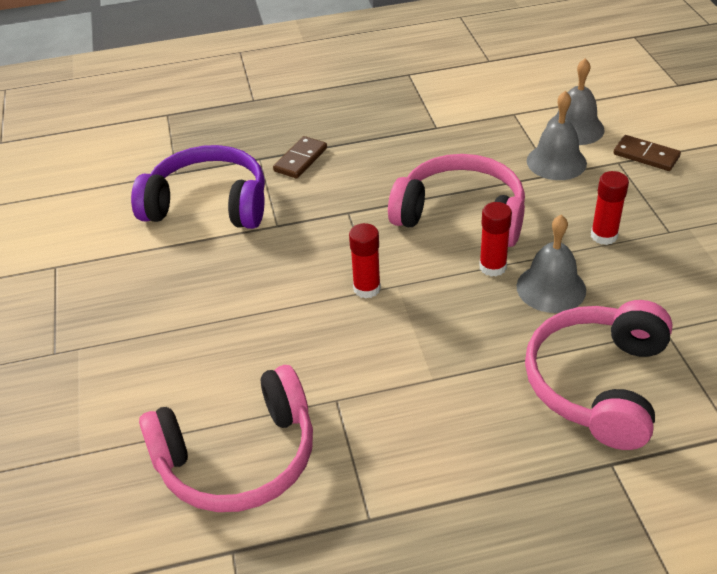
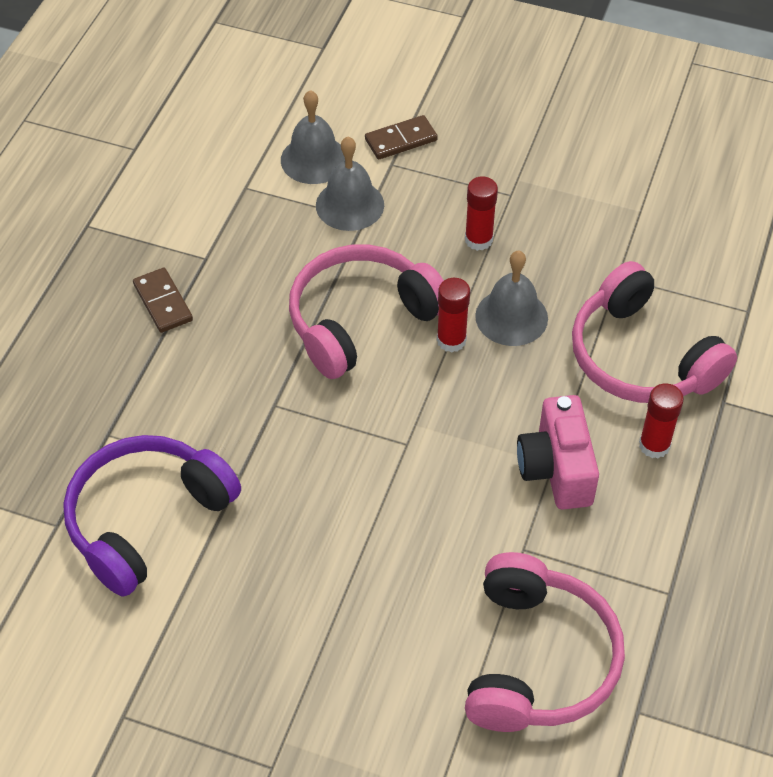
camera: 60 degrees left, 10 degrees up
brown domino [273,136,327,179] -> brown domino moved to [133,268,193,333]
red glue stick [349,223,381,298] -> red glue stick moved to [639,383,684,458]
none -> pink camera [517,395,599,509]

